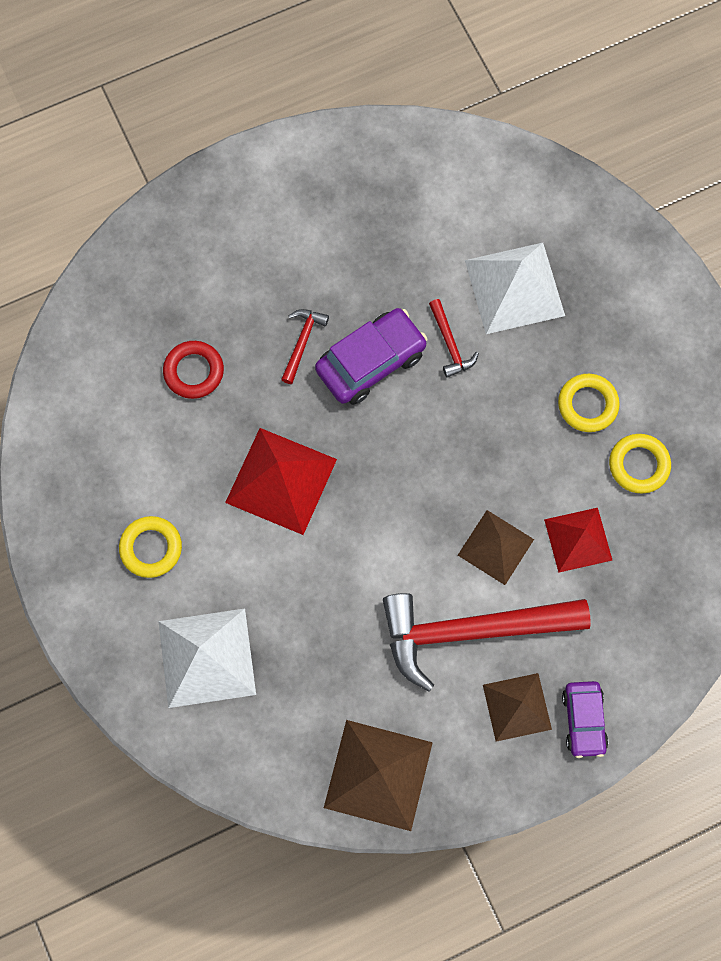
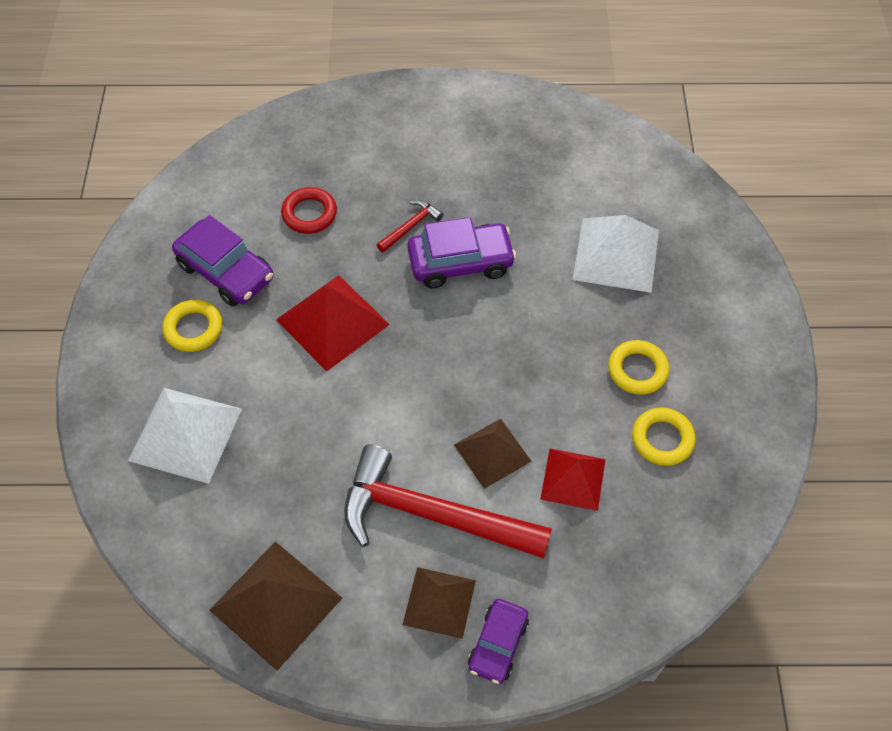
camera: 25 degrees right, 15 degrees down
red hammer [429,299,479,378] -> none
none -> purple car [172,215,274,306]

